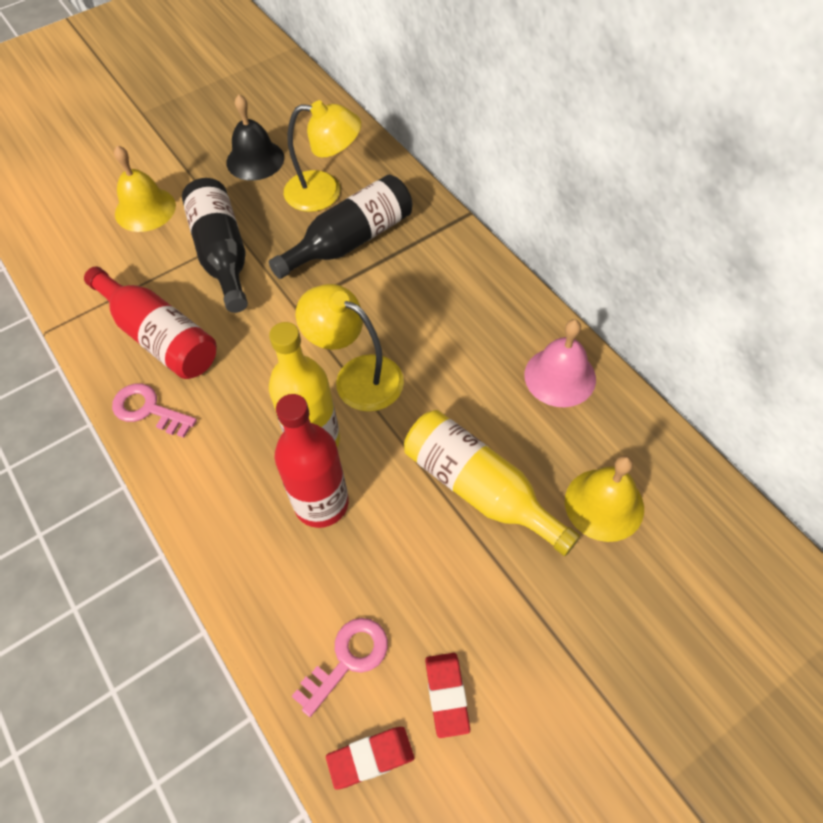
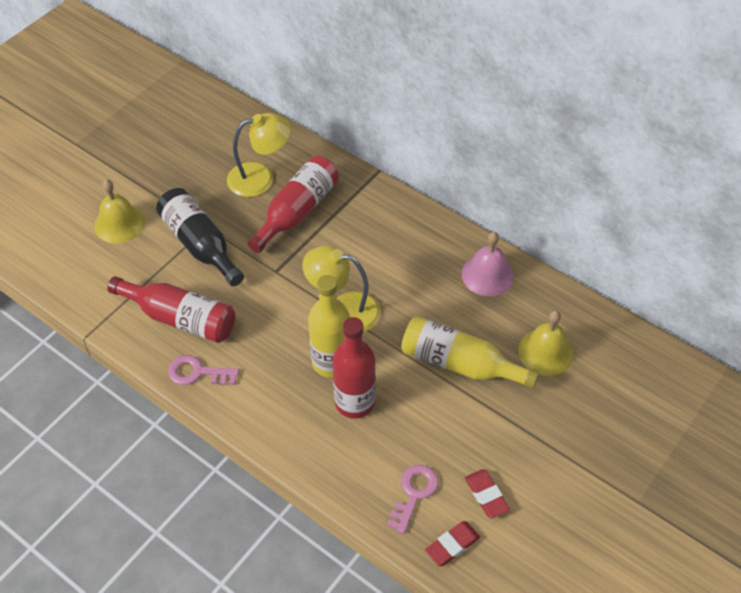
camera: 20 degrees left, 5 degrees down
black bell [226,94,284,181] -> none
black bottle [269,175,412,279] -> red bottle [247,156,339,253]

